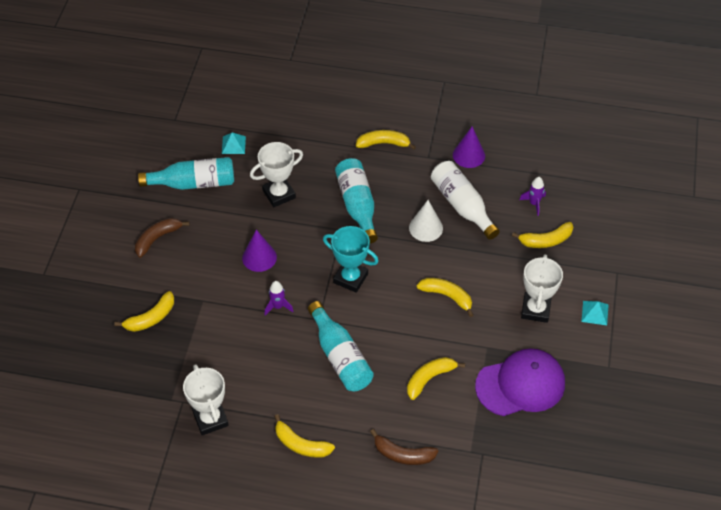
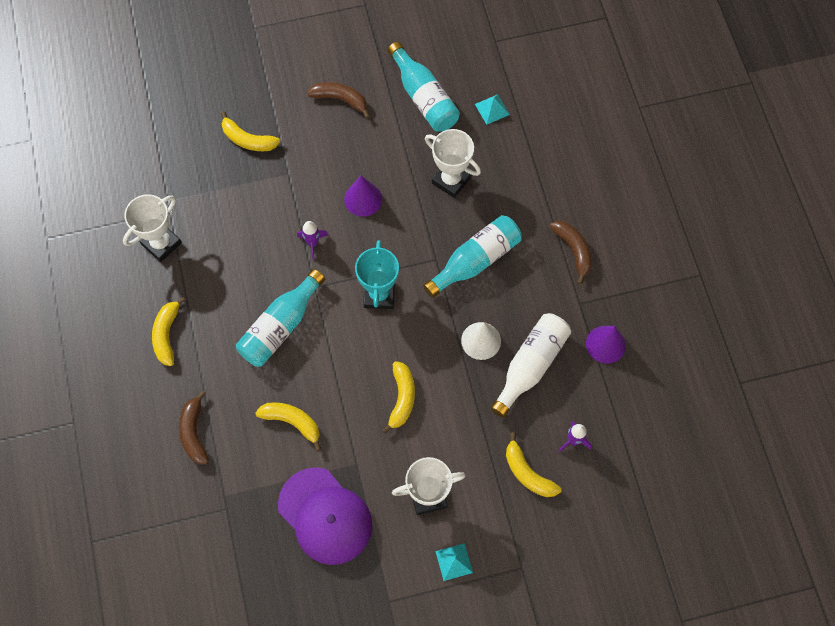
camera: 65 degrees right, 15 degrees up
yellow banana [356,130,416,150] -> brown banana [550,221,592,284]

